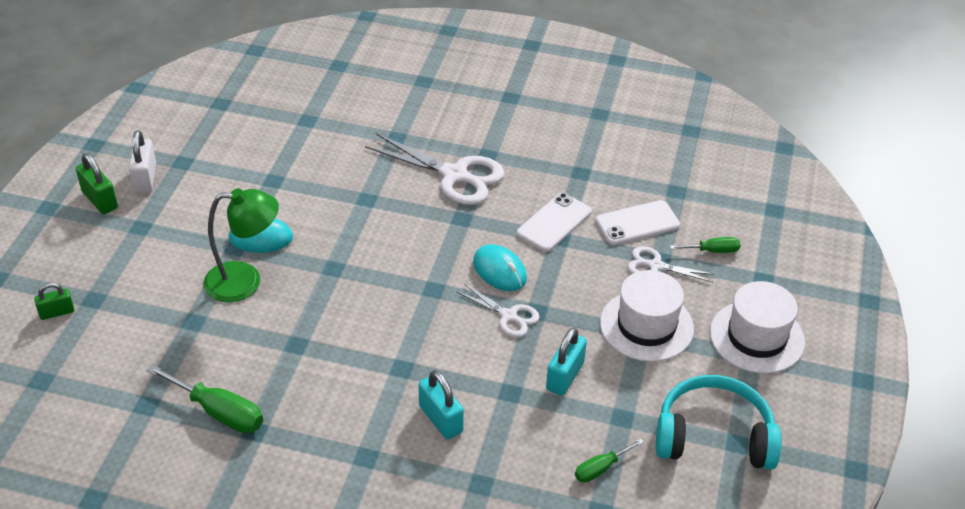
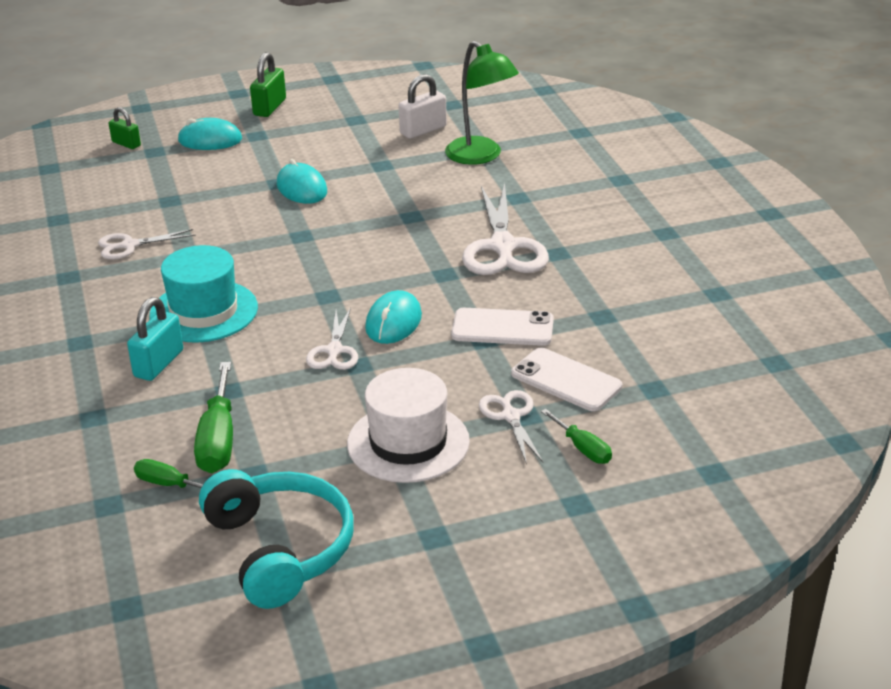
camera: 60 degrees right, 10 degrees down
white padlock [129,130,156,192] -> white padlock moved to [399,74,447,139]
green screwdriver [146,364,263,433] -> green screwdriver moved to [194,362,233,473]
green lamp [203,188,279,302] -> green lamp moved to [445,41,519,165]
turquoise padlock [546,328,587,396] -> none
white hat [710,281,805,374] -> none
none -> white scissors [98,229,196,260]
none -> turquoise hat [149,245,258,342]
none -> turquoise mouse [178,118,242,150]

